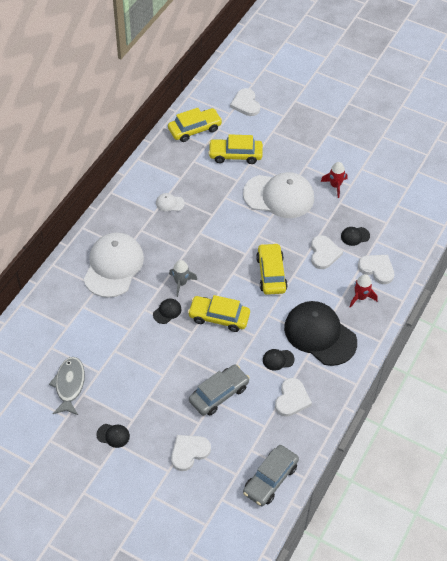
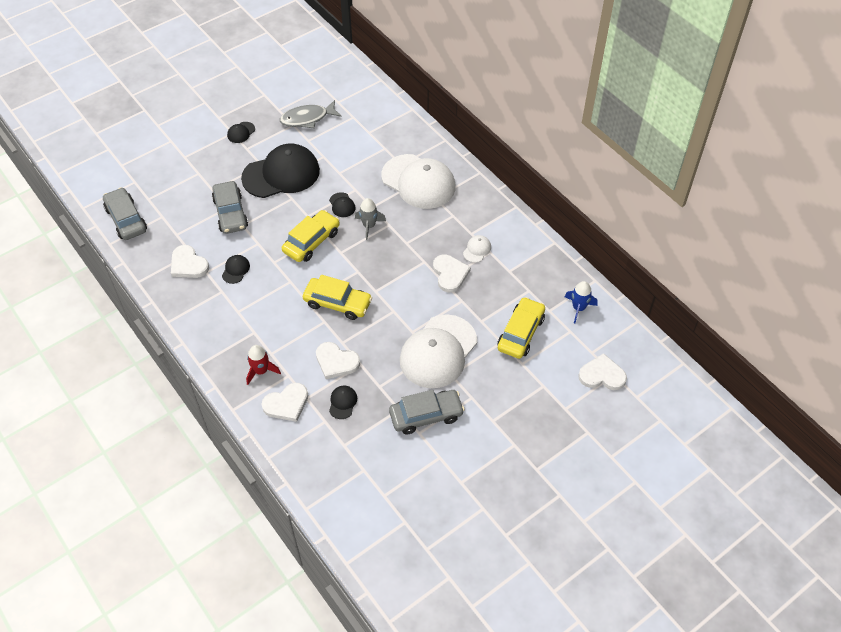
camera: 115 degrees right, 0 degrees up
grey fish [49,357,85,415] -> grey fish turned 135 degrees clockwise [280,100,342,128]
yellow car [168,108,222,142] -> blue rocket [565,281,598,323]
white heart [171,435,211,471] -> white heart moved to [433,255,471,292]
black cap [284,301,357,366] -> black cap moved to [241,144,320,198]
red rocket [321,162,348,198] -> grey car [389,390,465,434]

